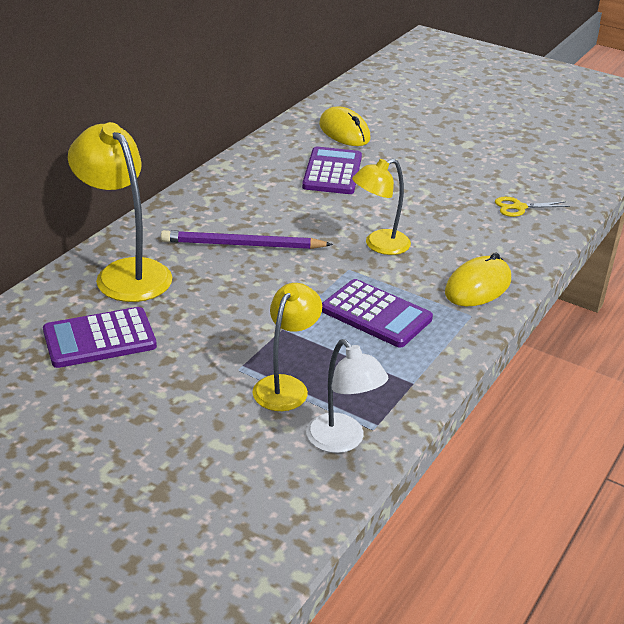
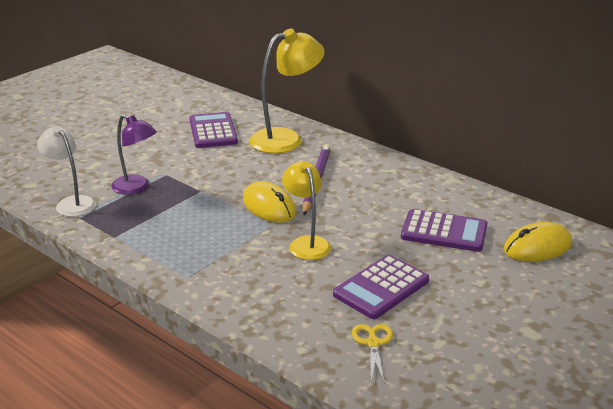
camera: 100 degrees right, 5 degrees down
yellow lamp [253,283,322,411] -> purple lamp [111,114,157,194]
white lamp [306,339,388,453] -> white lamp turned 75 degrees clockwise [37,126,96,217]
purple calculator [322,279,433,348] -> purple calculator moved to [333,255,429,319]
yellow mouse [445,253,511,306] -> yellow mouse moved to [243,181,296,223]

